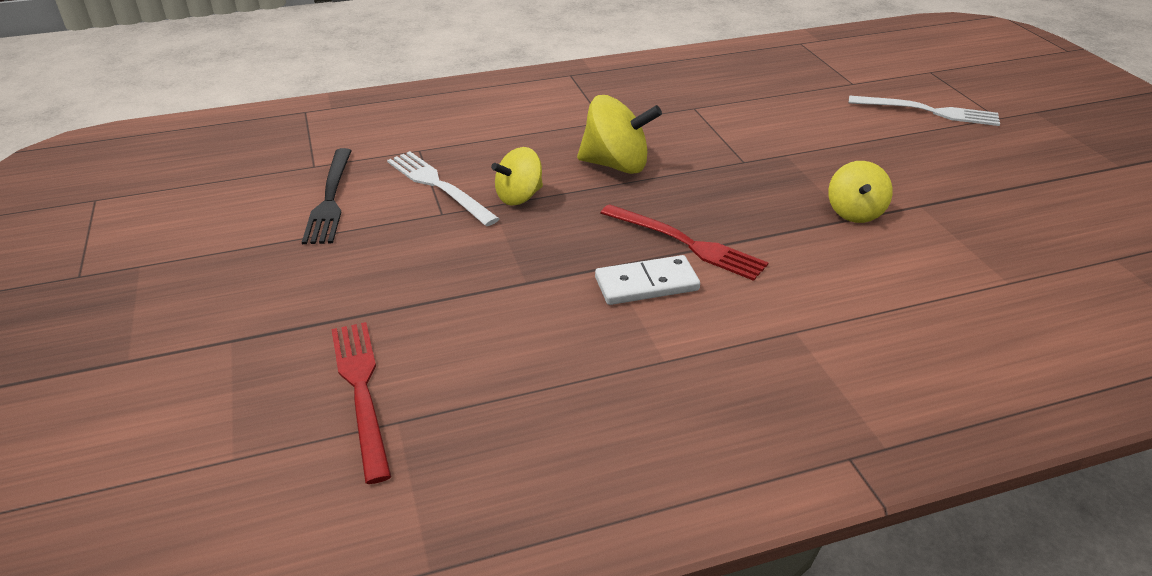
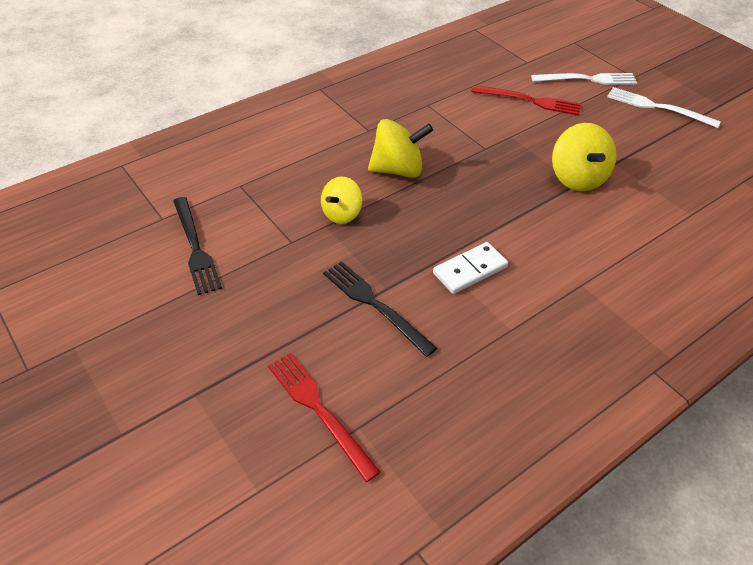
camera: 20 degrees left, 10 degrees up
white fork [387,151,500,226] -> white fork moved to [607,87,721,128]
red fork [601,204,768,281] -> red fork moved to [471,85,581,115]
yellow spinning top [828,161,893,223] -> yellow spinning top [552,123,617,191], size x1.51
none -> black fork [323,261,437,357]

